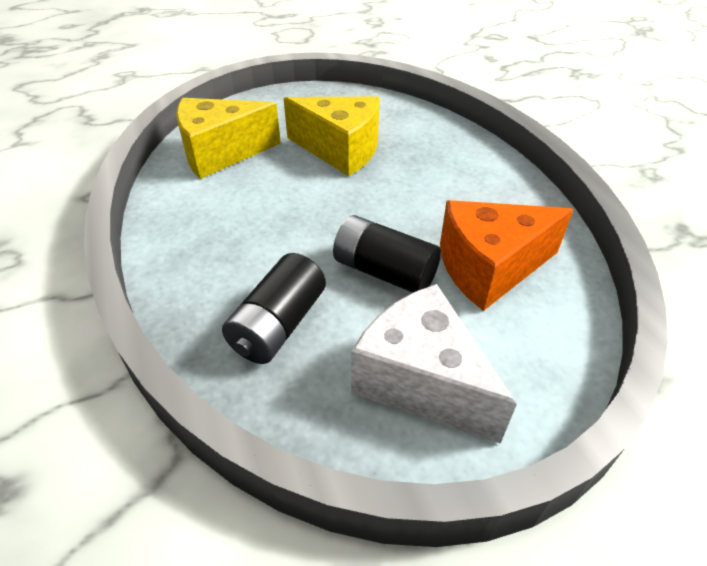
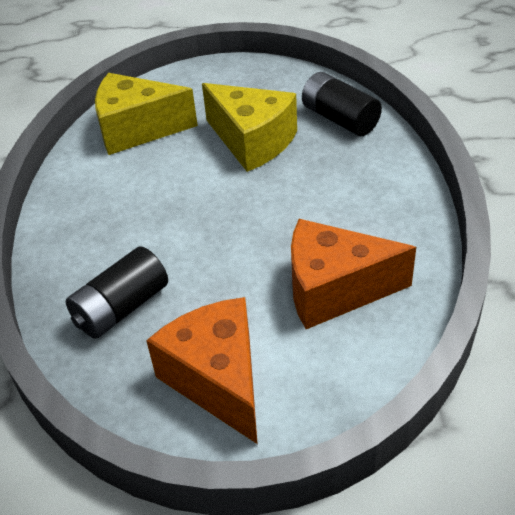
camera: 20 degrees right, 0 degrees up
black battery [333,215,441,293] -> black battery moved to [302,72,382,136]
white cheese [351,284,517,444] -> orange cheese [146,297,258,444]

